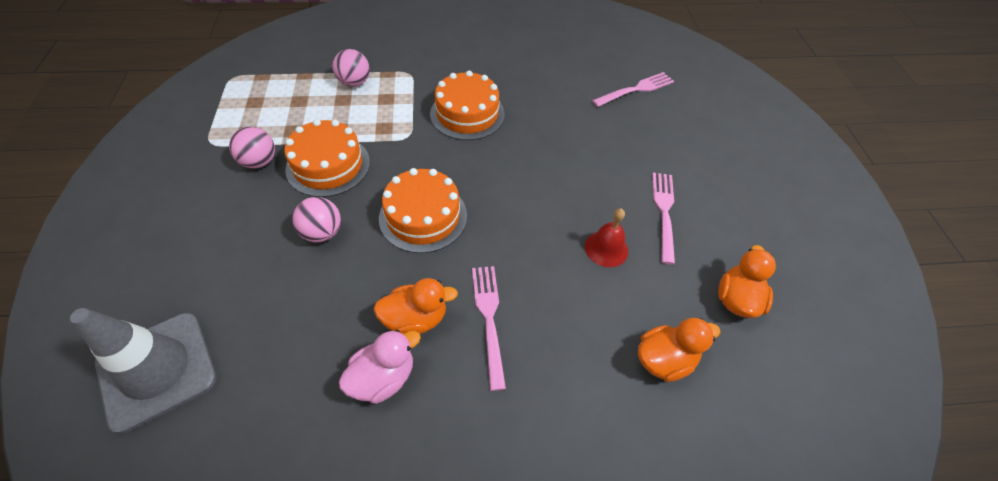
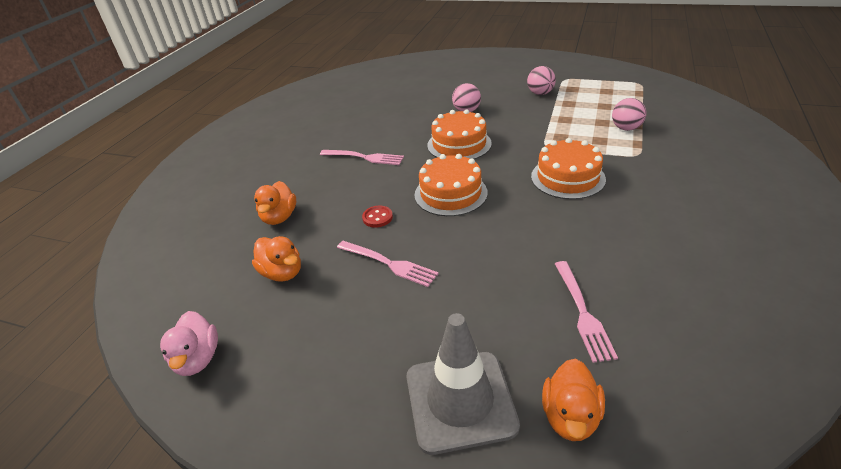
camera: 120 degrees right, 15 degrees down
grey traffic cone [70,308,217,434] -> grey traffic cone moved to [407,313,520,455]
orange cake [284,119,370,197] -> orange cake moved to [415,154,488,216]
pink duck [339,330,421,404] -> pink duck moved to [160,311,218,376]
orange duck [373,278,458,334] -> orange duck moved to [542,359,605,441]
red bell [585,209,628,267] -> red button [362,206,393,228]

